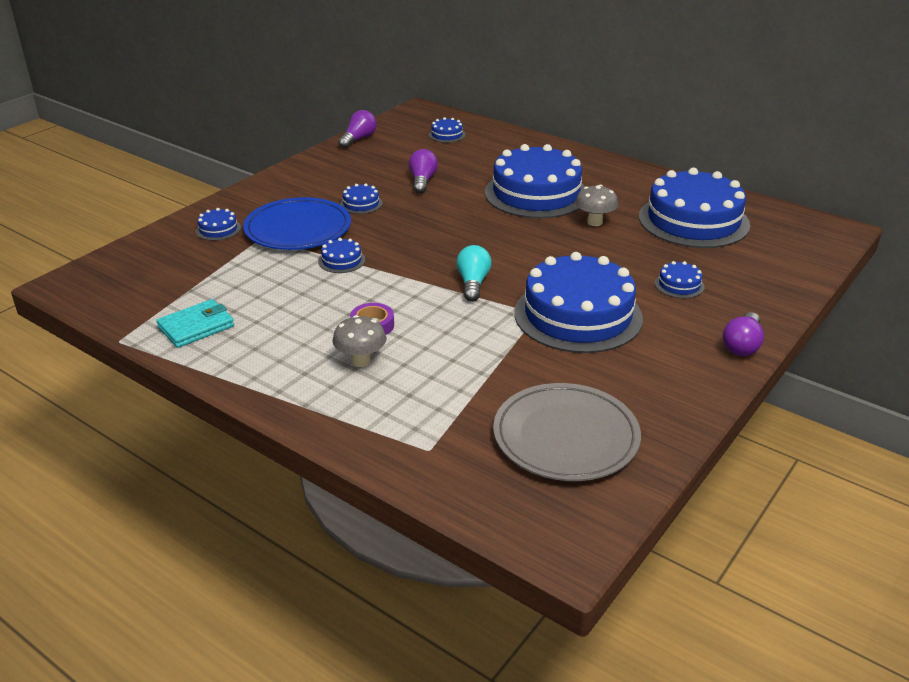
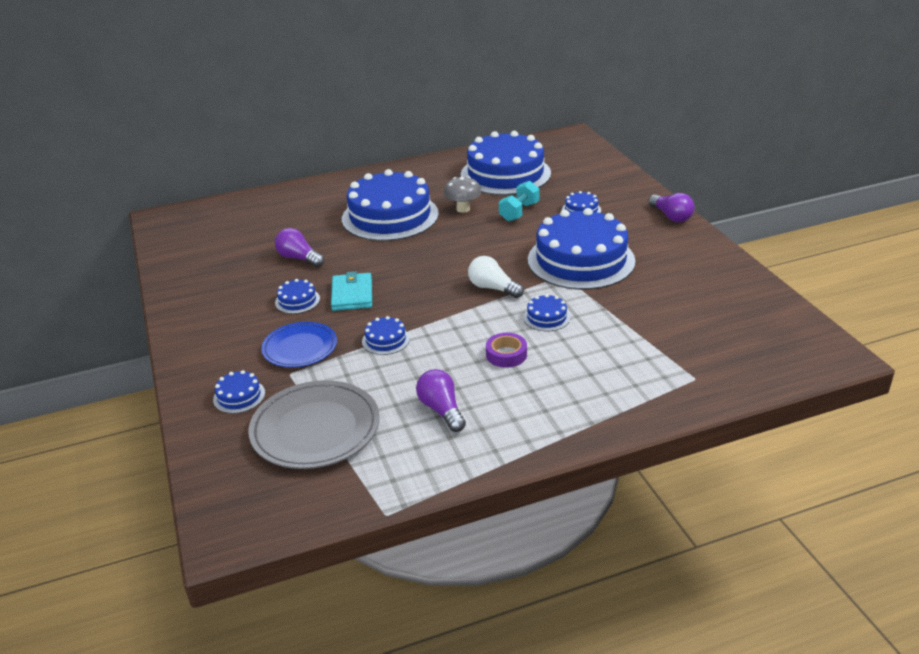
camera: 55 degrees left, 0 degrees up
turquoise wallet [156,299,234,348] -> turquoise wallet moved to [331,271,372,311]
blue plate [243,197,351,250] -> blue plate [261,322,337,368], size x0.65
grey mushroom [333,315,386,367] -> none
purple light bulb [338,110,377,148] -> purple light bulb moved to [416,369,466,432]
blue cake [429,117,466,143] -> blue cake moved to [523,294,570,331]
turquoise light bulb [456,245,491,302] -> white light bulb [468,256,524,298]
grey plate [493,383,641,481] -> grey plate moved to [249,380,380,469]
none -> turquoise dumbbell [499,181,540,221]

